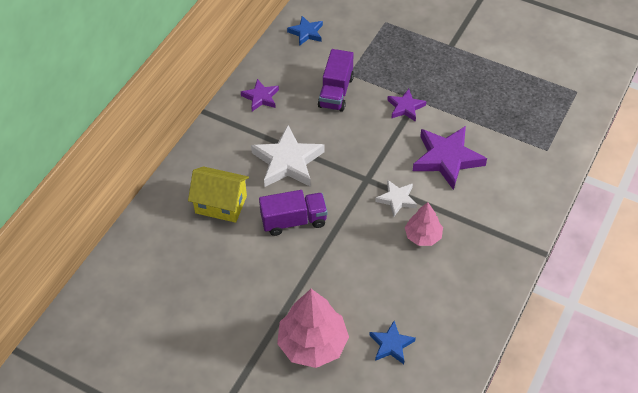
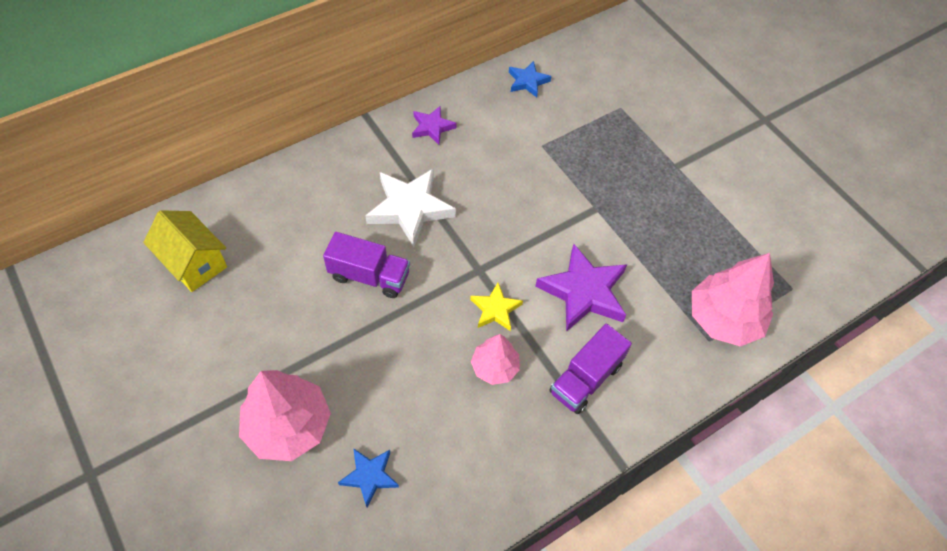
camera: 25 degrees right, 5 degrees up
yellow house [188,166,249,223] -> yellow house moved to [143,210,227,292]
purple truck [318,49,354,111] -> purple truck moved to [549,324,632,414]
white star [375,180,417,217] -> yellow star [470,283,523,331]
purple star [387,89,426,122] -> none
none -> pink tree [692,253,774,346]

